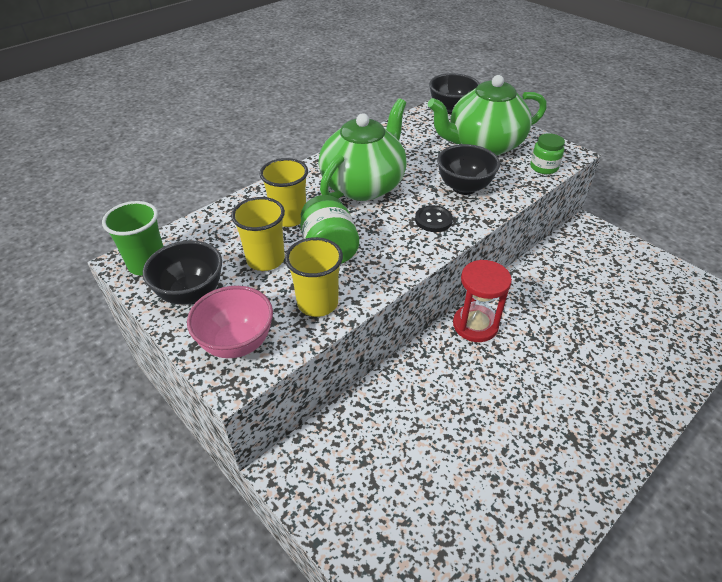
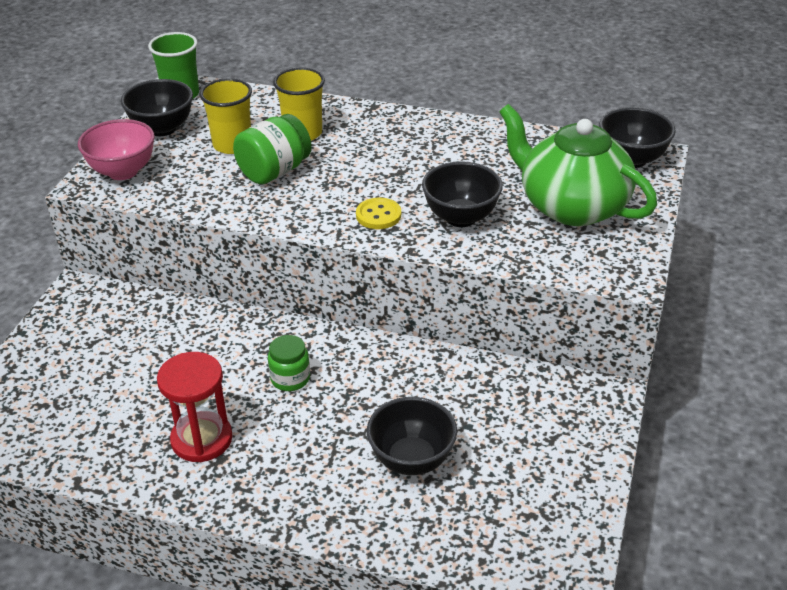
camera: 60 degrees right, 5 degrees down
yellow cup [285,237,343,317] -> none
green teapot [319,99,407,201] -> none
black button [415,205,453,232] -> yellow button [356,198,401,229]
red hourglass [453,260,512,342] -> red hourglass moved to [157,352,233,462]
green jar [530,133,565,174] -> green jar moved to [268,335,310,391]
none -> black bowl [367,397,457,475]

